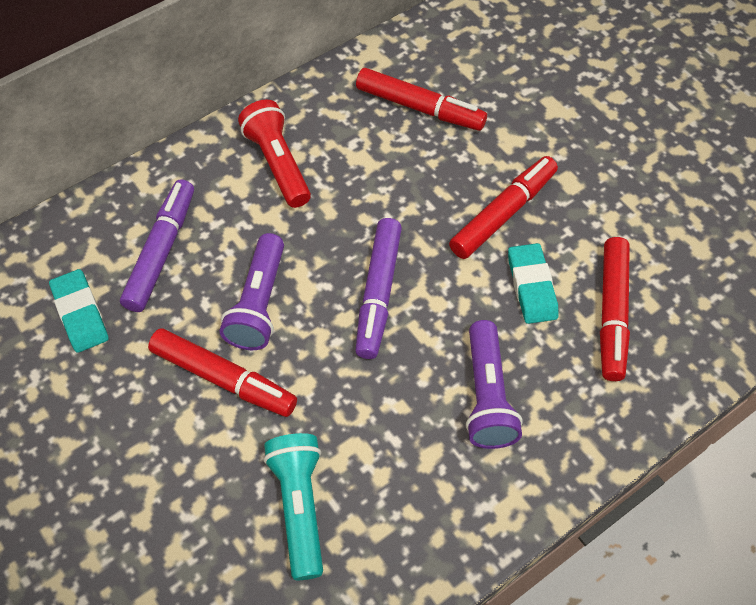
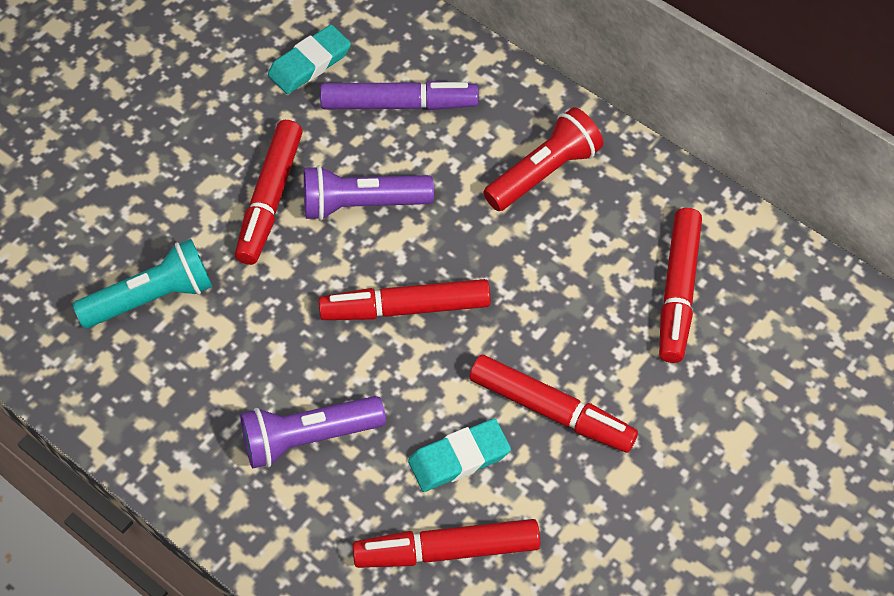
camera: 75 degrees right, 0 degrees up
purple marker [355,218,402,359] -> red marker [319,279,491,320]

